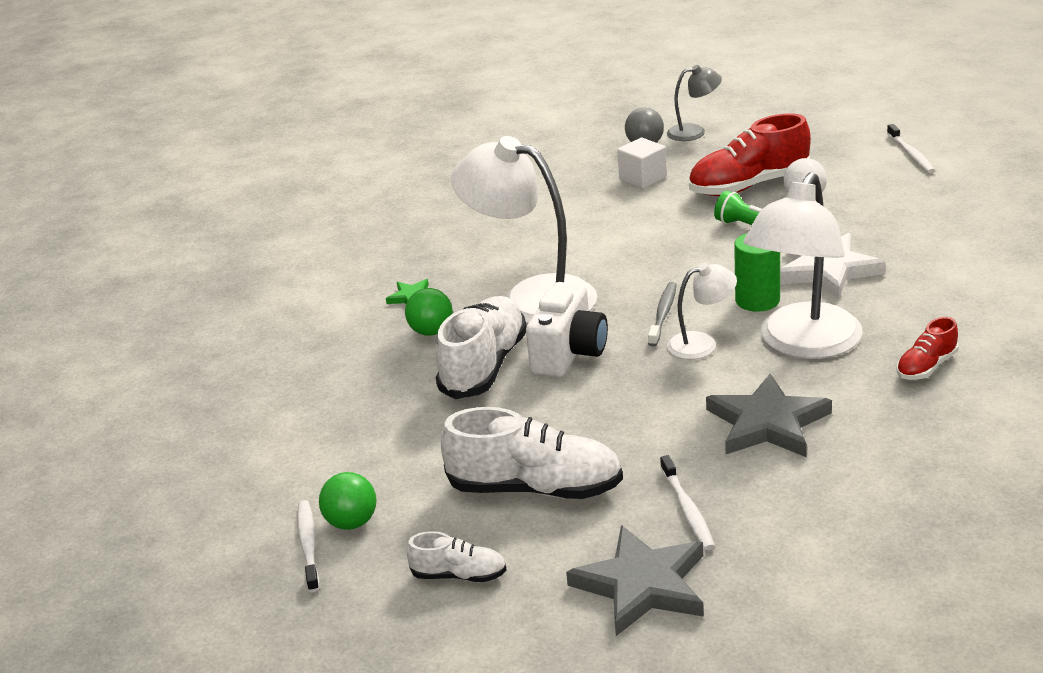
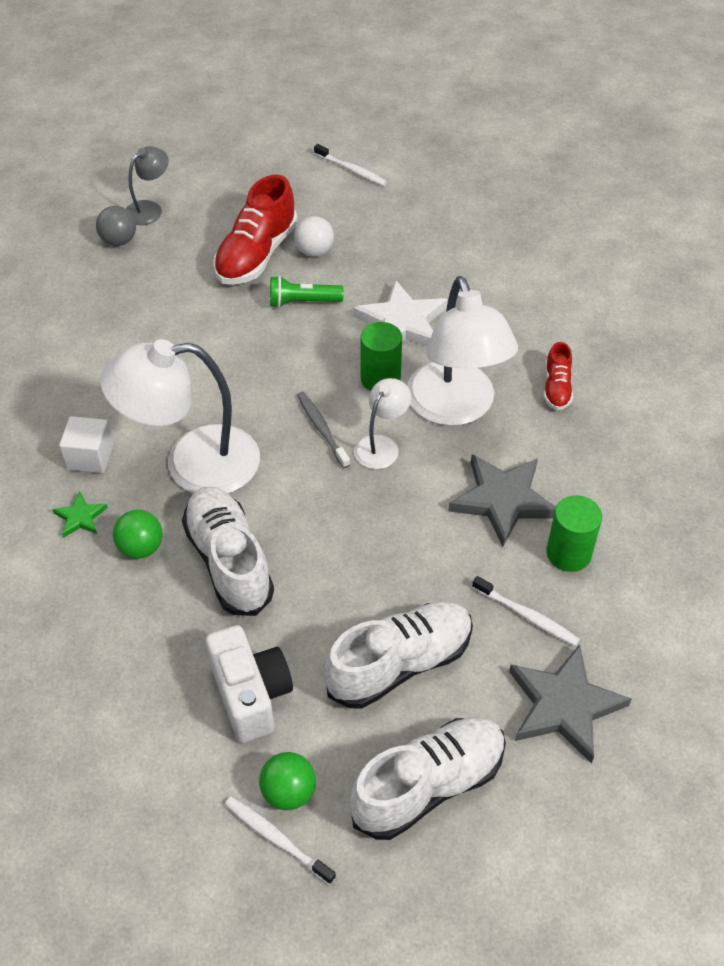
camera: 45 degrees left, 20 degrees up
white shoe [407,531,507,582] -> white shoe [350,717,506,840], size x1.95
white camera [526,282,608,378] -> white camera moved to [206,625,293,743]
white cube [617,137,667,189] -> white cube moved to [59,416,114,473]
none -> green cylinder [547,495,602,572]

